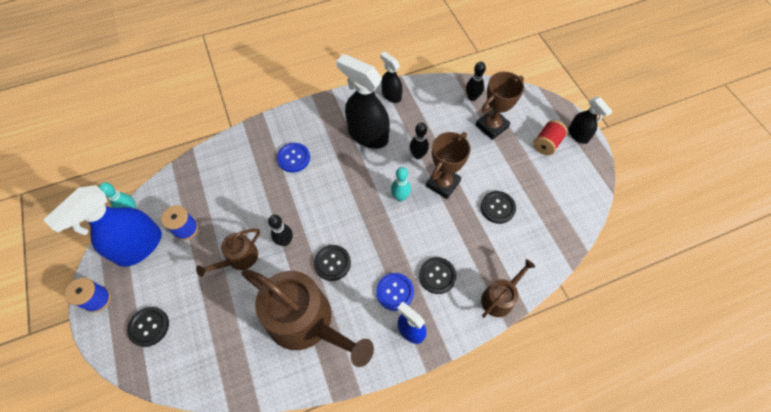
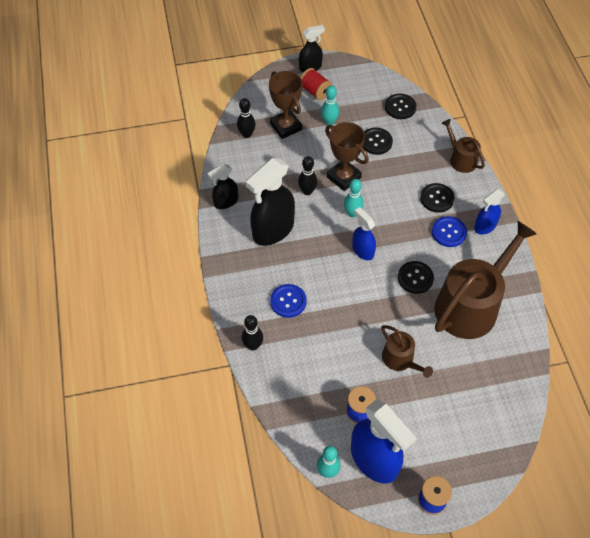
camera: 80 degrees left, 5 degrees down
black button [127,307,169,347] -> black button moved to [385,93,416,119]
black bowling pin [268,215,293,246] -> black bowling pin moved to [242,315,263,351]
none -> turquoise bowling pin [321,85,339,125]
none -> blue spray bottle [352,207,376,260]

